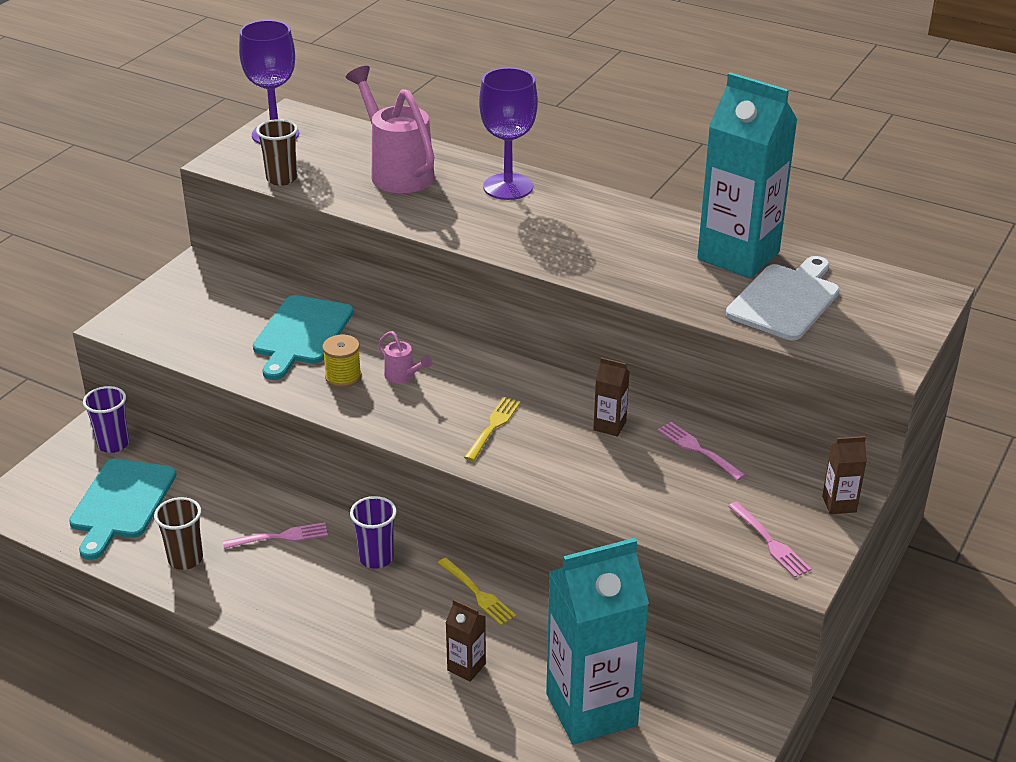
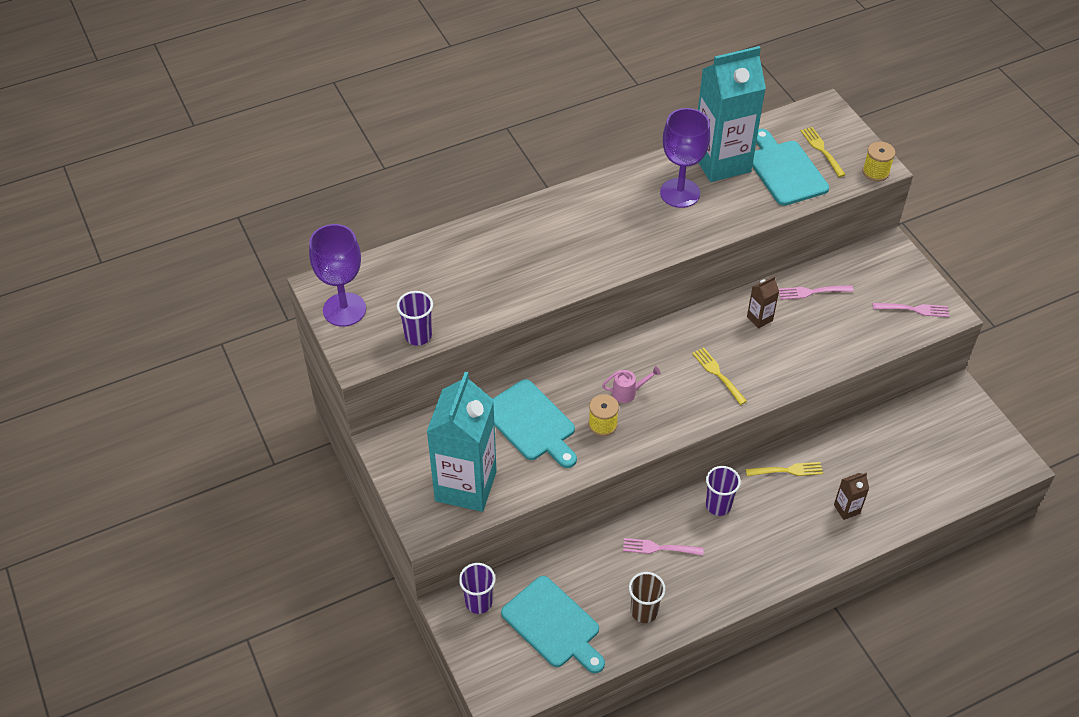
camera: 55 degrees left, 15 degrees up
pink fork [223,522,328,549] -> pink fork turned 105 degrees counterclockwise [623,538,704,555]
brown cup [256,119,298,186] -> purple cup [397,291,433,346]
pink watering can [346,66,435,193] -> none
purple goblet [479,68,538,200] -> purple goblet moved to [660,108,710,208]
turquoise carton [546,538,649,745] -> turquoise carton moved to [427,372,497,512]
white cutting board [726,256,840,340] -> turquoise cutting board [752,129,829,206]
brown carton [822,436,867,514] -> none
none -> yellow fork [801,127,846,177]
none -> yellow spool [862,141,895,181]

